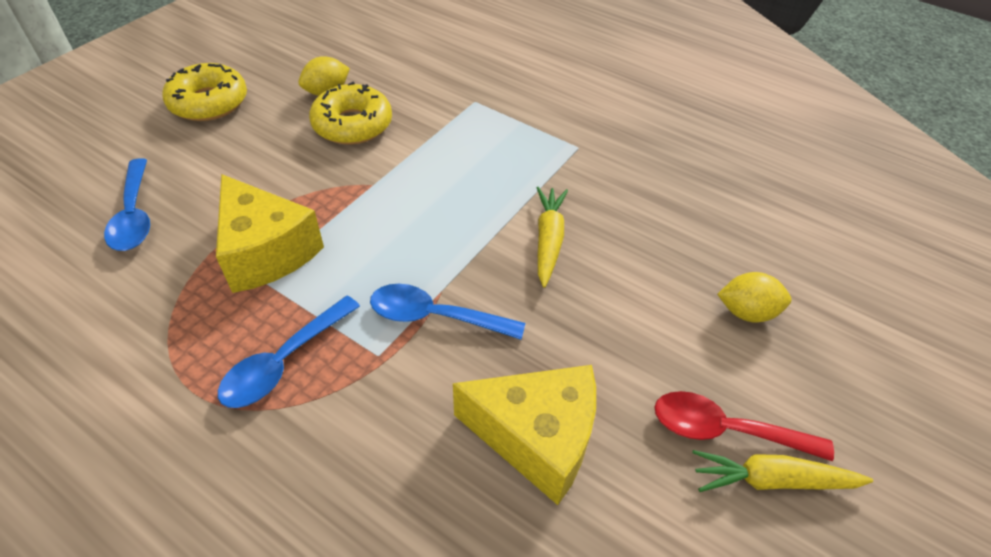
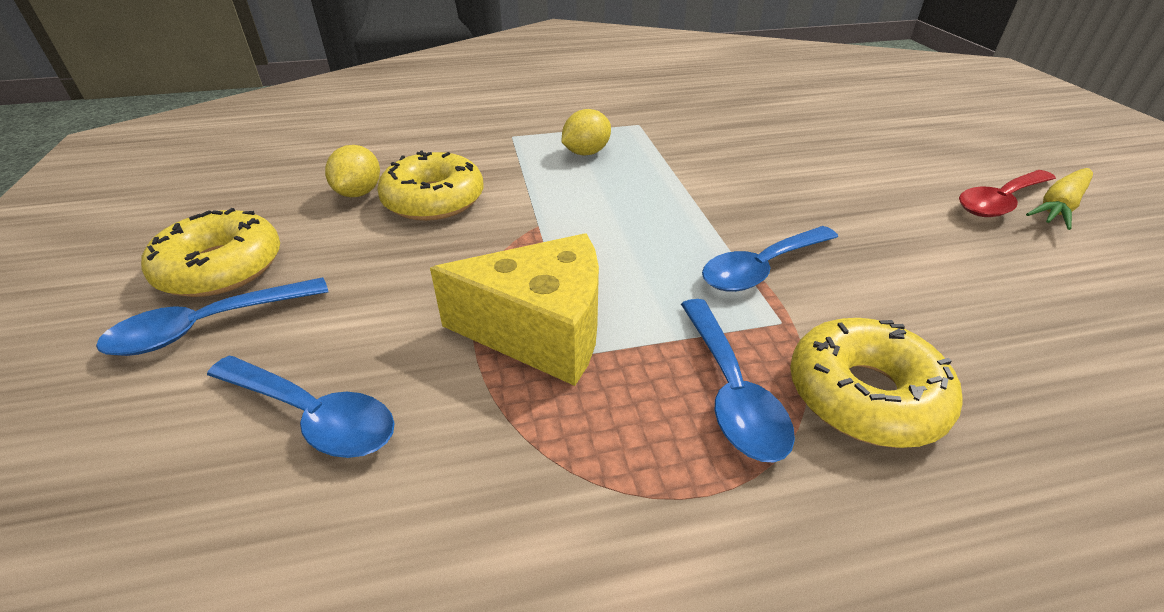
camera: 45 degrees left, 10 degrees down
yellow cheese [453,365,596,505] -> none
yellow carrot [537,187,568,288] -> none
yellow lemon [717,272,791,322] -> yellow lemon moved to [562,109,611,155]
none -> blue spoon [96,277,329,356]
none -> yellow donut [790,318,963,448]

